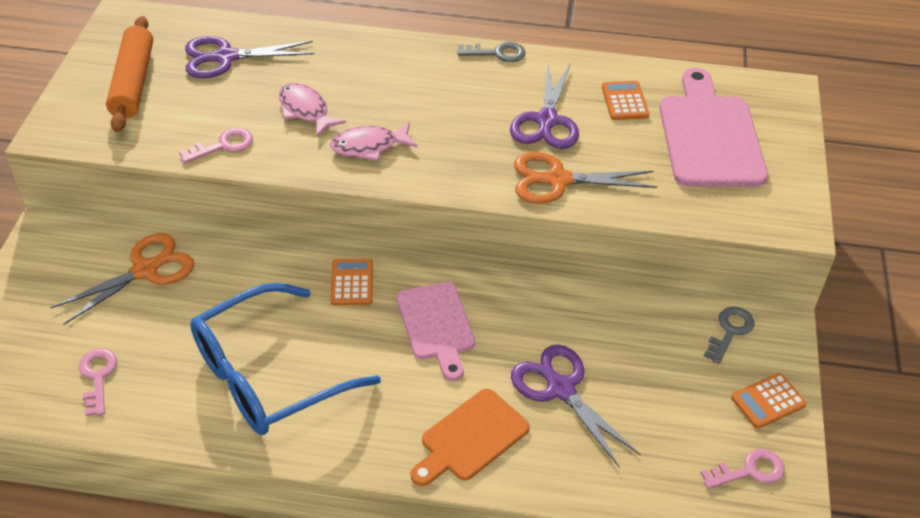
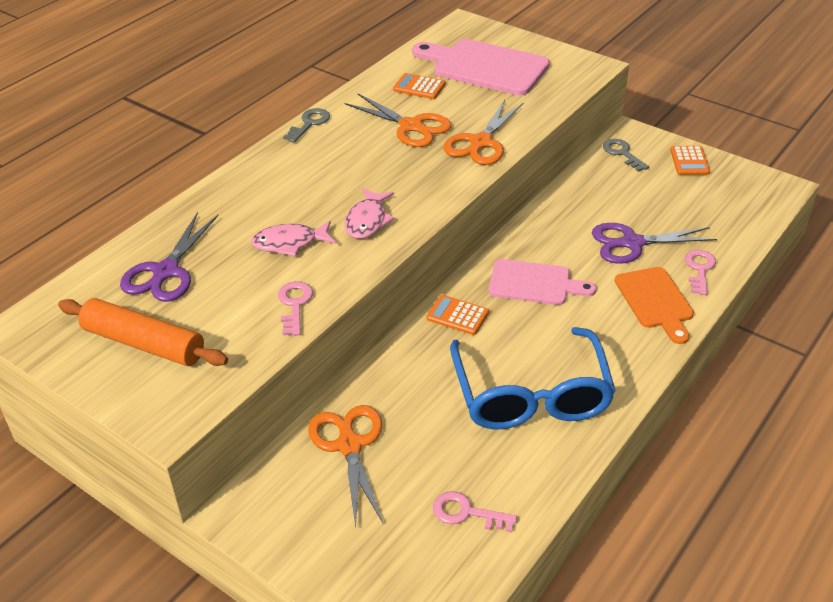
camera: 60 degrees left, 5 degrees down
purple scissors [510,63,579,149] -> orange scissors [344,94,452,147]
pink key [701,449,785,489] -> pink key moved to [685,250,716,295]

